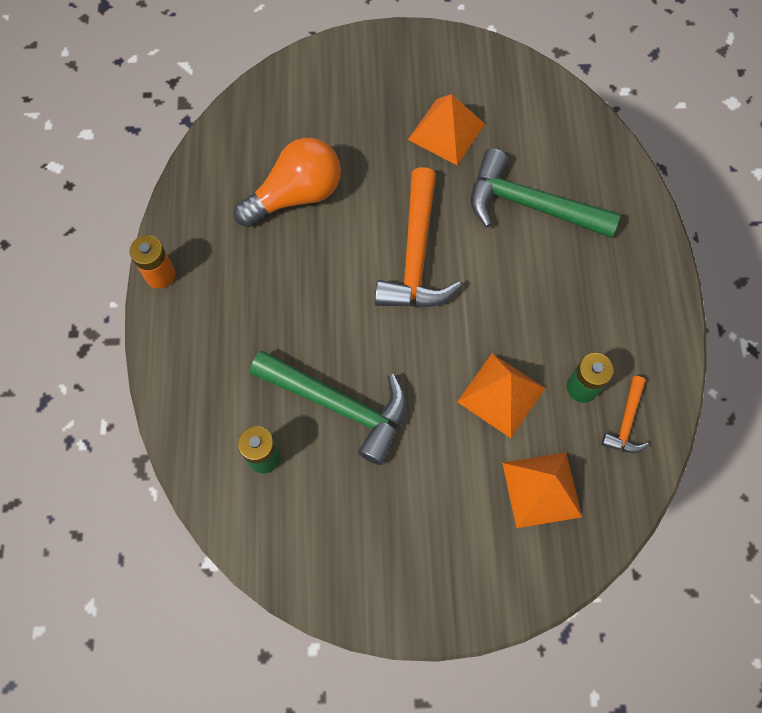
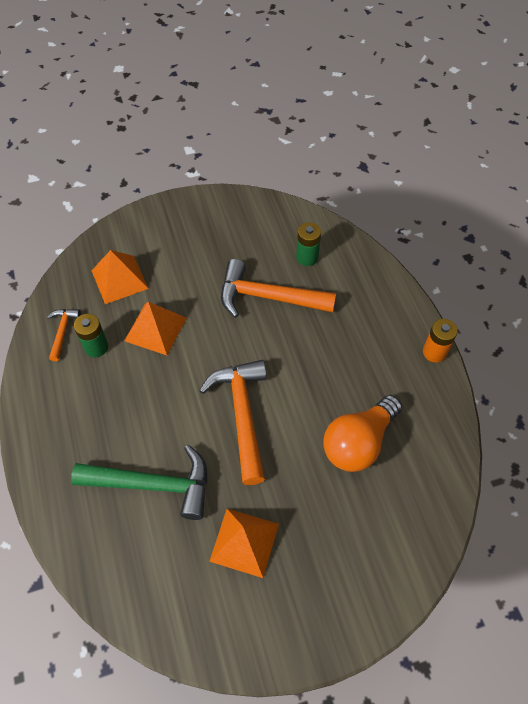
camera: 165 degrees right, 10 degrees down
green hammer [250,351,407,465] -> orange hammer [221,259,336,318]

